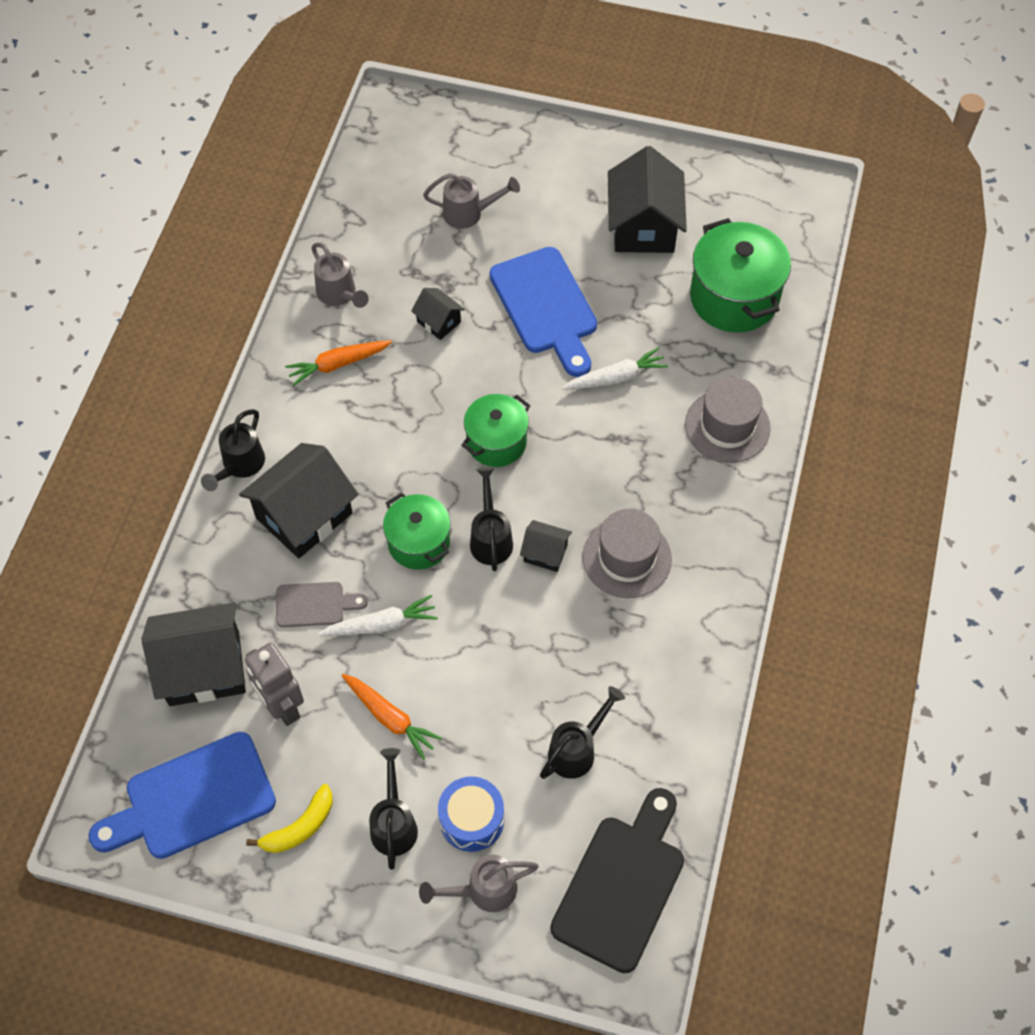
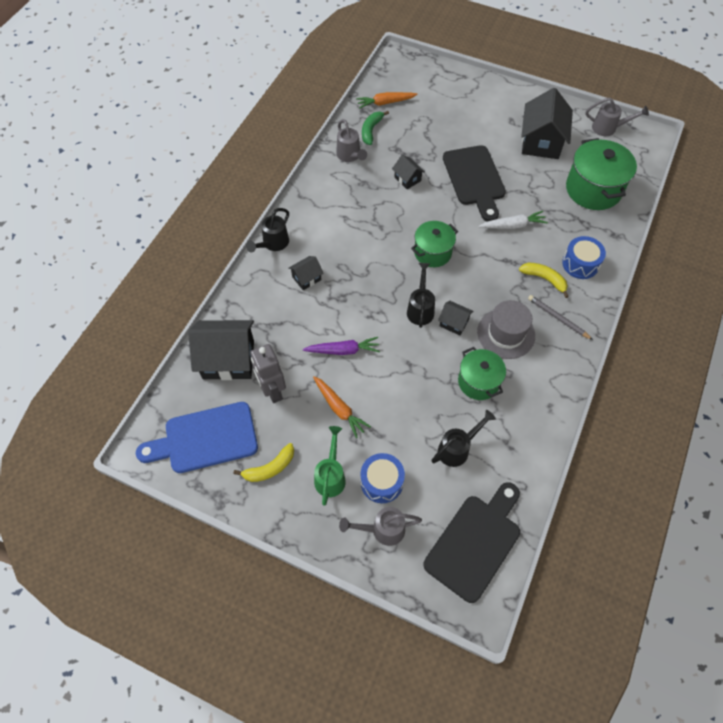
camera: 10 degrees right, 0 degrees up
black house [239,443,358,558] -> black house [288,256,324,290], size x0.49
grey cutting board [276,582,368,627] -> none
orange carrot [285,340,392,386] -> orange carrot moved to [356,92,418,109]
white carrot [318,595,438,636] -> purple carrot [303,337,380,355]
black watering can [369,748,418,870] -> green watering can [314,426,346,506]
green pot [383,493,451,570] -> green pot moved to [458,347,506,400]
grey watering can [423,173,520,229] -> grey watering can moved to [586,98,649,136]
blue cutting board [489,247,597,377] -> black cutting board [443,145,506,222]
grey hat [685,377,771,463] -> blue drum [562,236,606,279]
none -> green banana [362,111,389,145]
none -> yellow banana [519,262,569,298]
none -> grey pencil [528,295,593,340]

